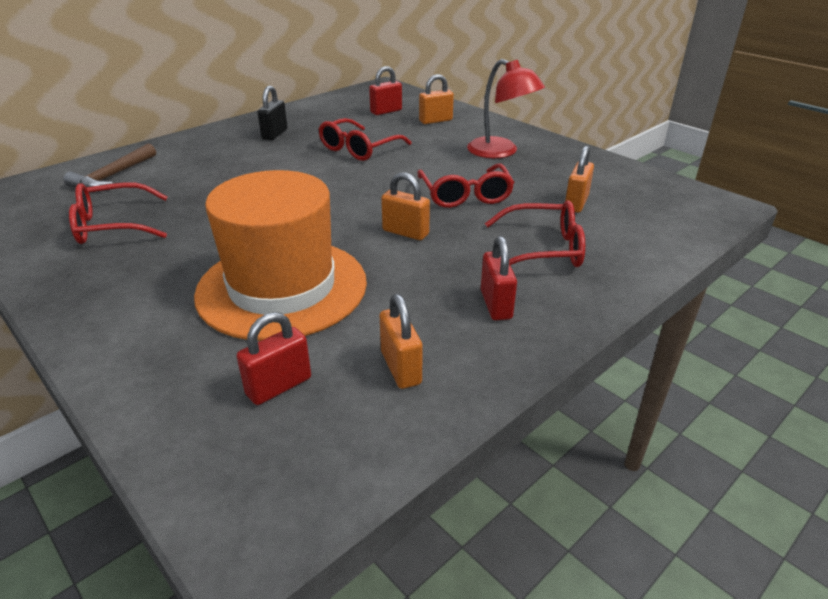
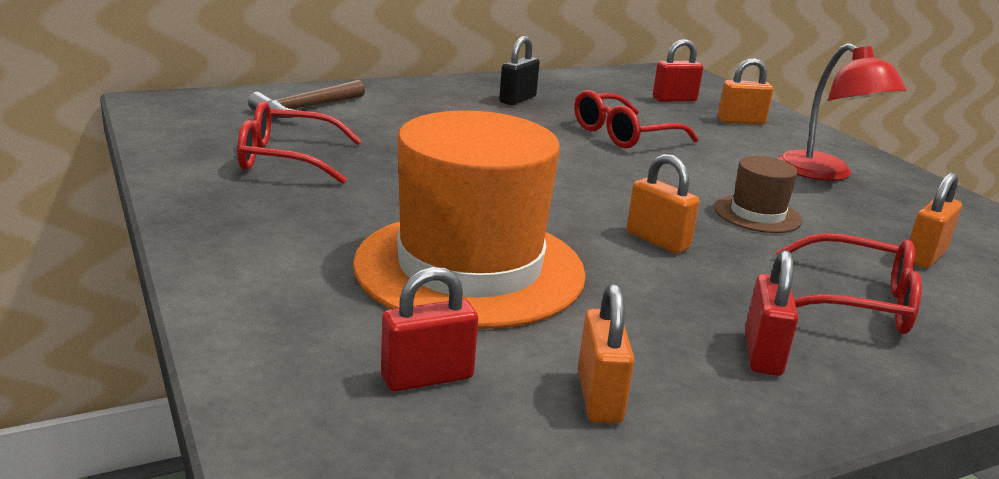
camera: 15 degrees right, 10 degrees down
red glasses [418,164,515,208] -> brown hat [714,156,802,233]

